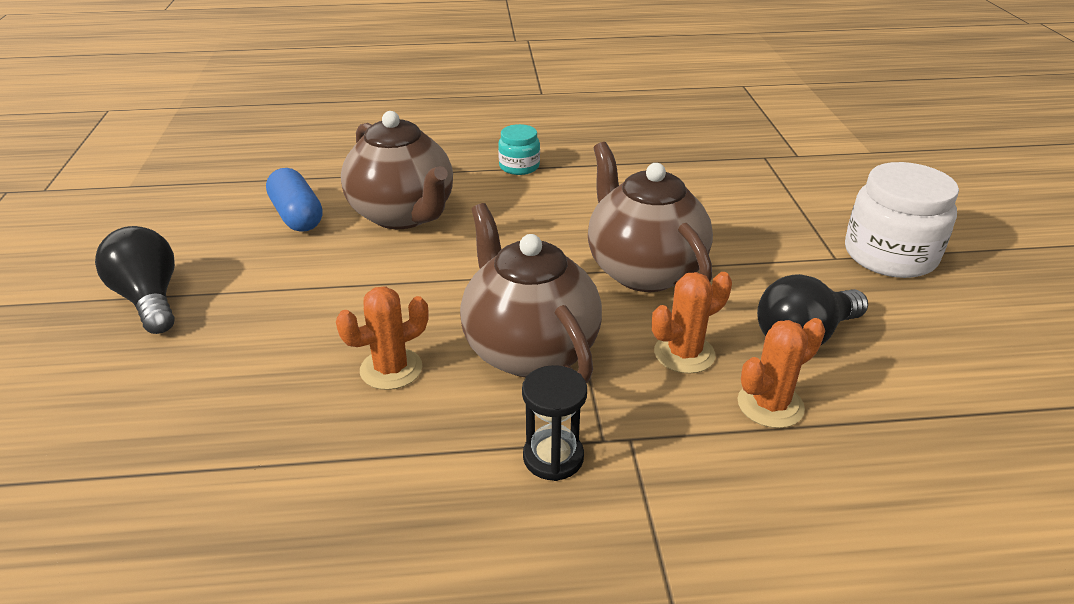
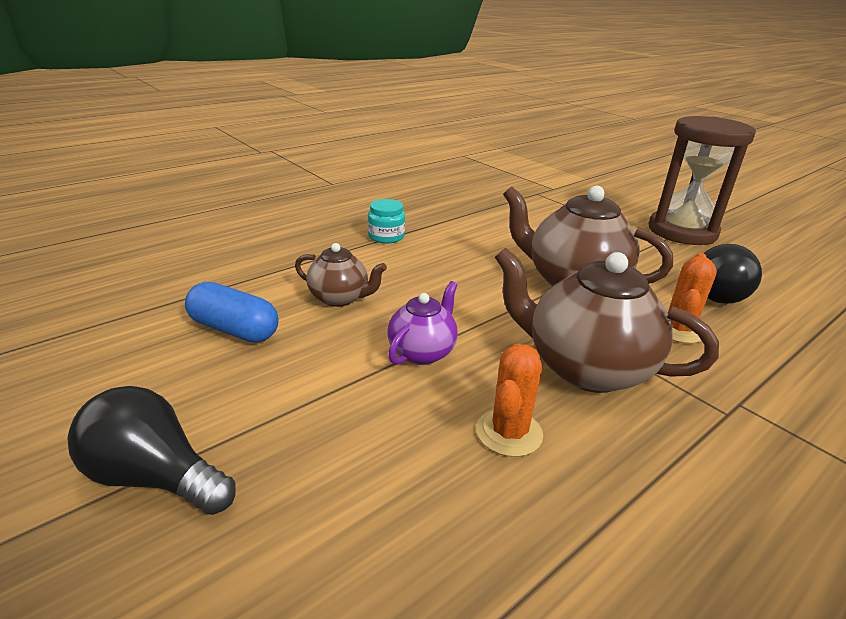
camera: 35 degrees left, 5 degrees down
brown teapot [341,111,453,229] -> brown teapot [295,243,387,307], size x0.55
black hourglass [522,365,587,481] -> none
orange cactus [738,318,825,428] -> none
white jar [845,162,959,278] -> brown hourglass [649,116,756,245]
none -> purple teapot [387,281,458,365]

